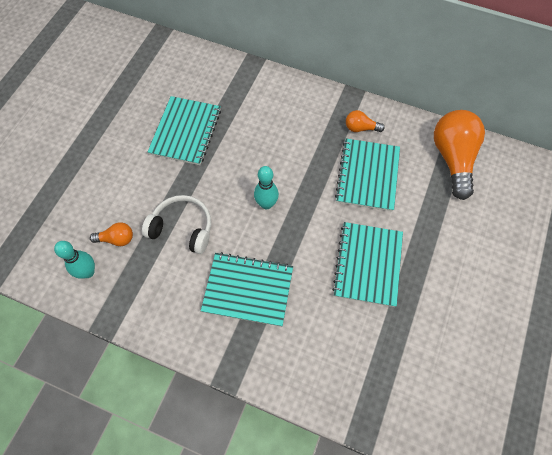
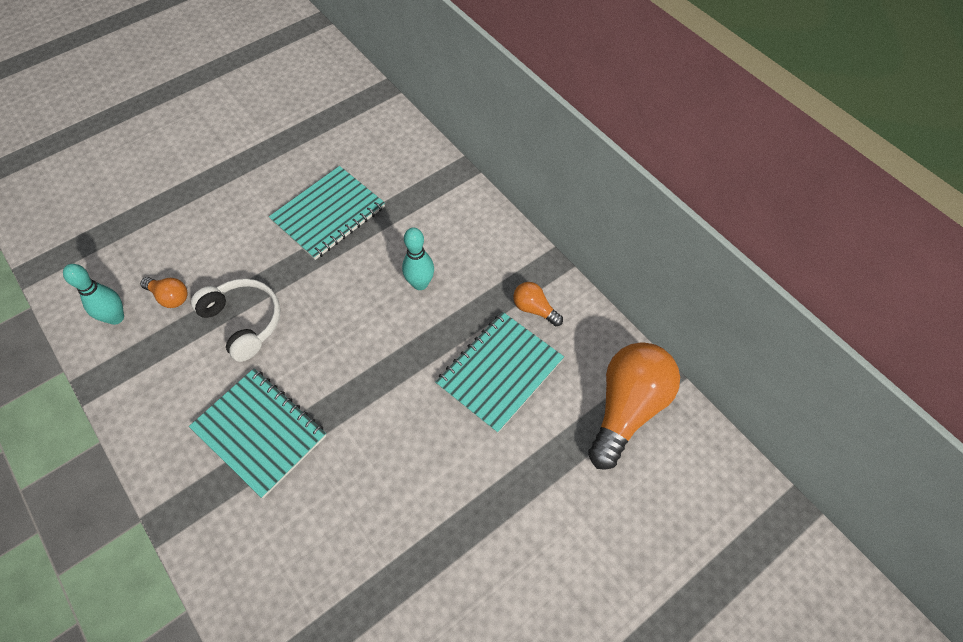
camera: 30 degrees right, 5 degrees down
turquoise bowling pin [254,166,279,209] -> turquoise bowling pin moved to [402,227,434,290]
turquoise notebook [332,222,403,307] -> none

